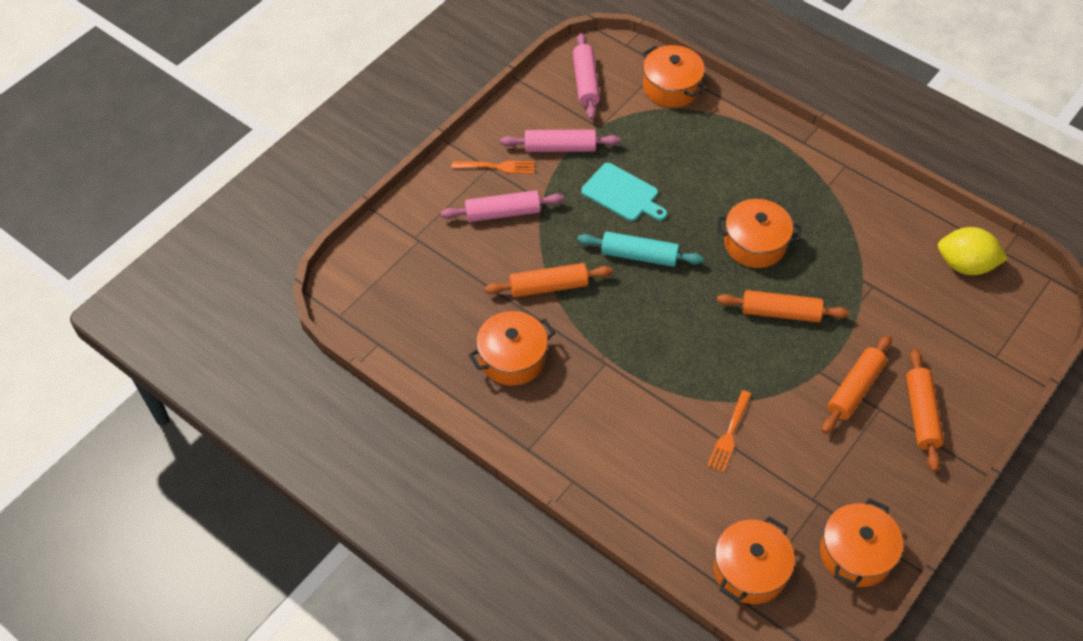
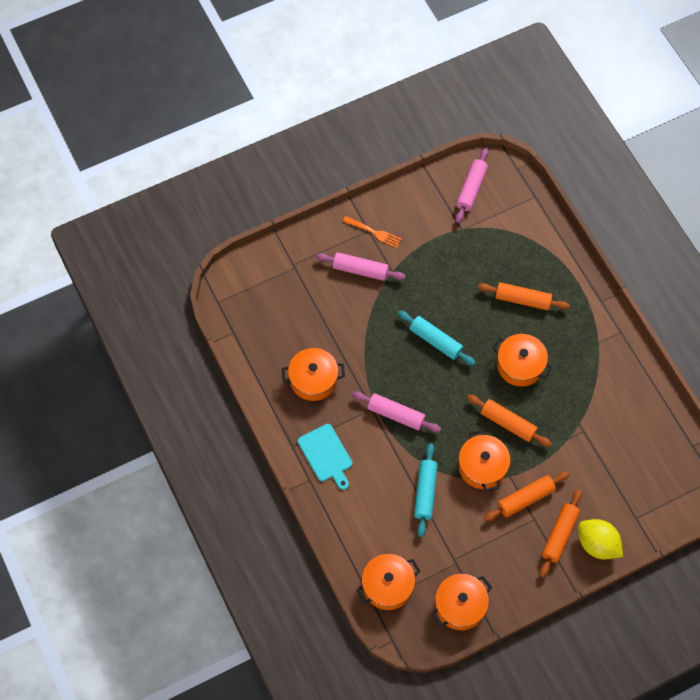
camera: 25 degrees right, 10 degrees up
orange rolling pin [485,263,613,297] -> orange rolling pin moved to [478,282,570,310]
pink rolling pin [500,129,620,152] -> pink rolling pin moved to [352,391,441,432]
turquoise cutting board [581,163,667,221] -> turquoise cutting board moved to [298,424,352,490]
orange pot [642,45,705,108] -> orange pot moved to [459,430,510,492]
orange fork [707,390,751,472] -> turquoise rolling pin [414,443,438,537]
yellow lemon [938,227,1008,275] -> yellow lemon moved to [578,519,623,560]

